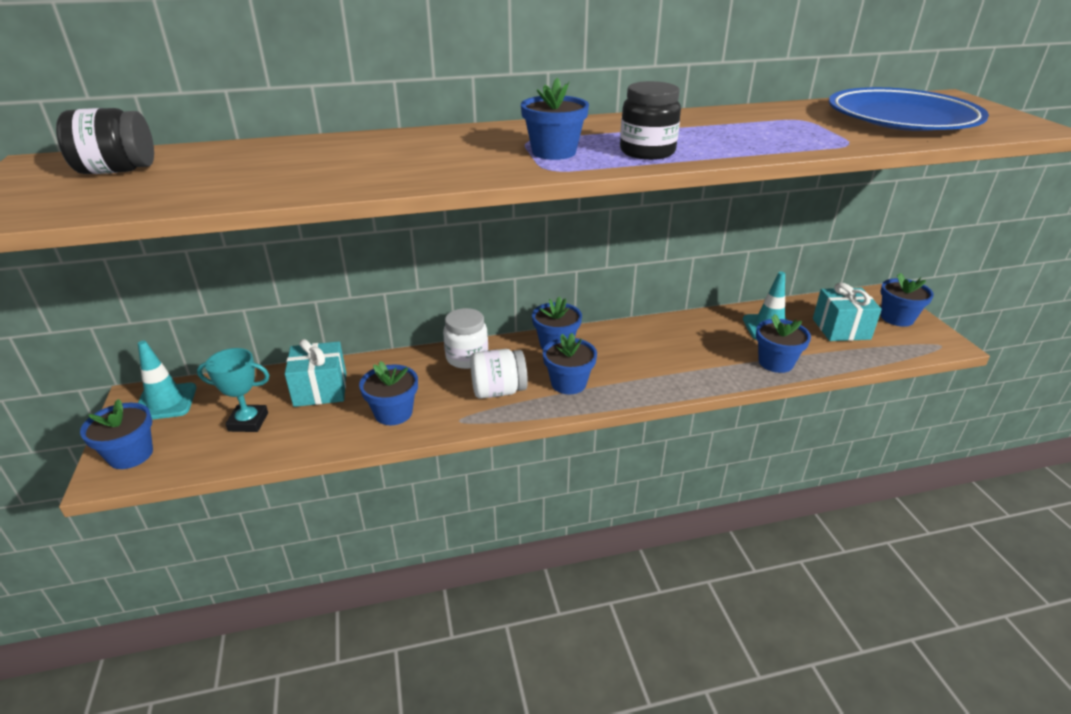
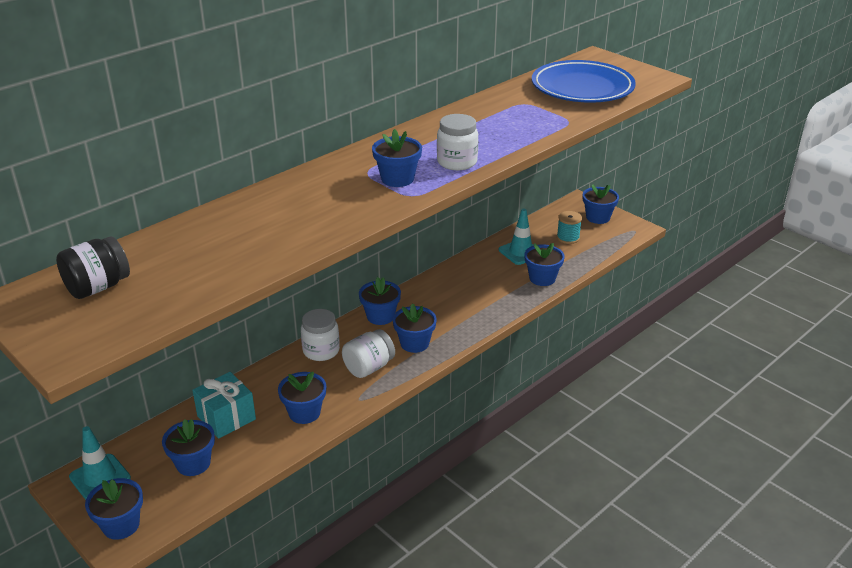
camera: 30 degrees left, 0 degrees up
turquoise trophy [197,348,270,432] -> blue flower pot [162,419,215,476]
black jar [620,81,681,160] -> white jar [437,114,478,170]
turquoise gift [813,283,882,341] -> turquoise spool [557,211,582,244]

